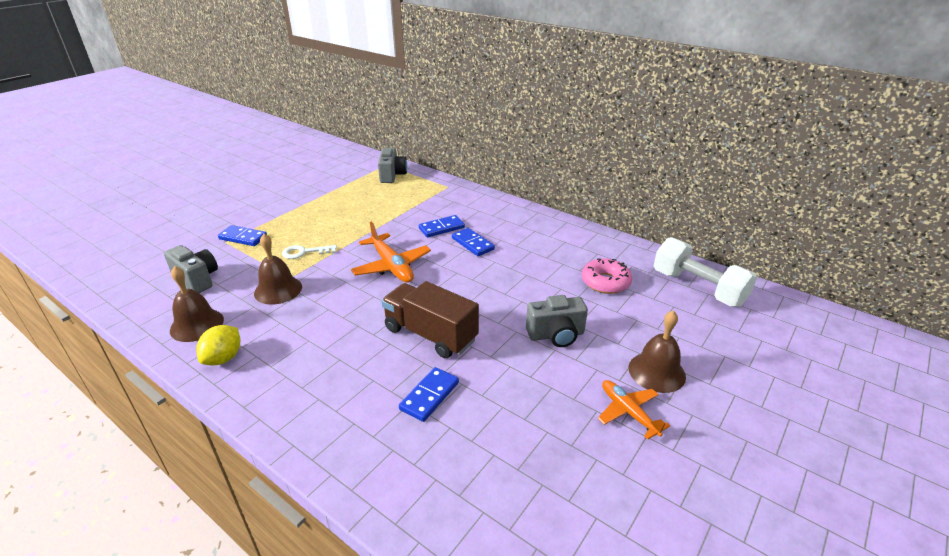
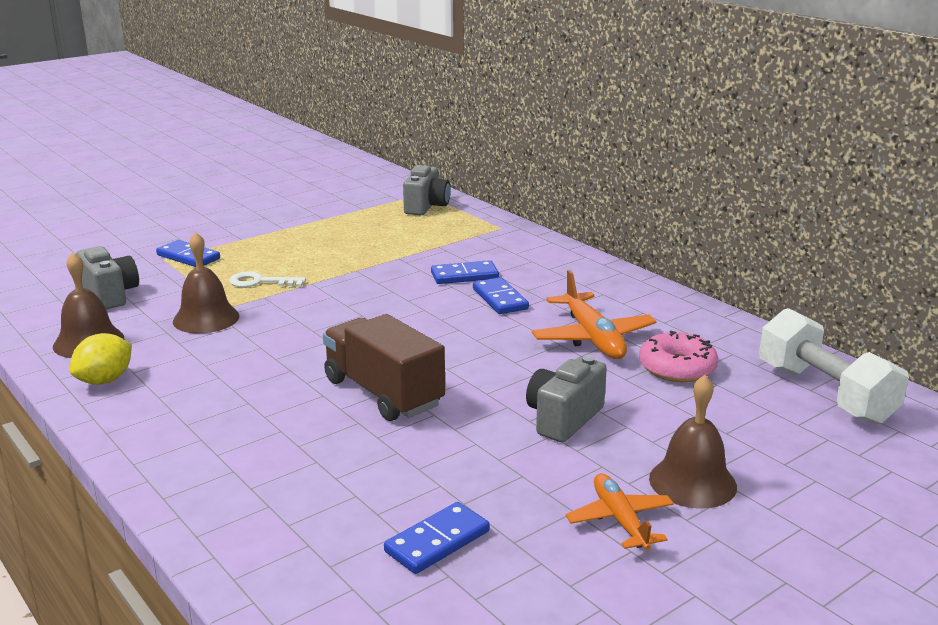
camera: 15 degrees right, 10 degrees down
orange plane [351,221,431,283] -> orange plane moved to [532,270,656,359]
blue domino [399,367,459,422] -> blue domino moved to [384,502,490,574]
grey camera [526,295,588,347] -> grey camera turned 120 degrees clockwise [526,355,607,442]

